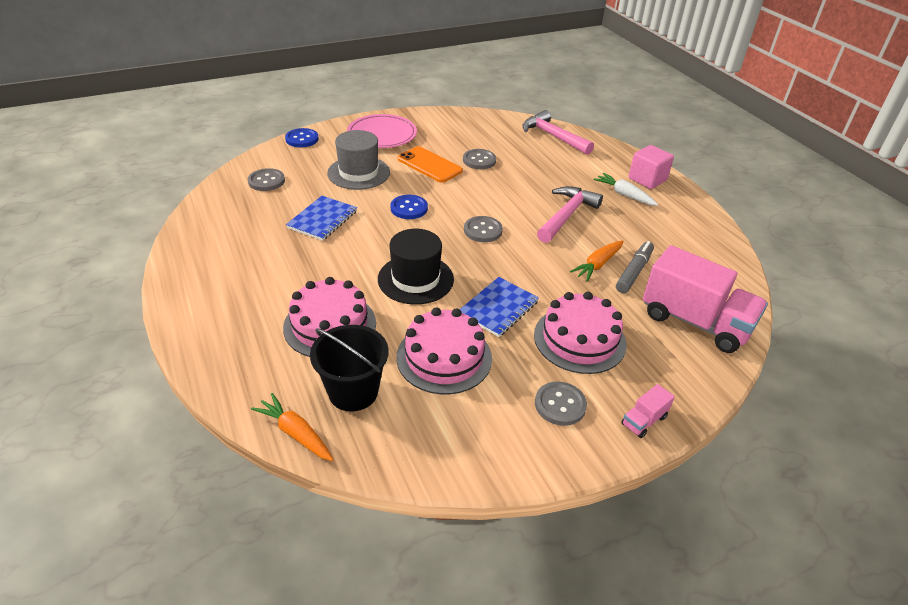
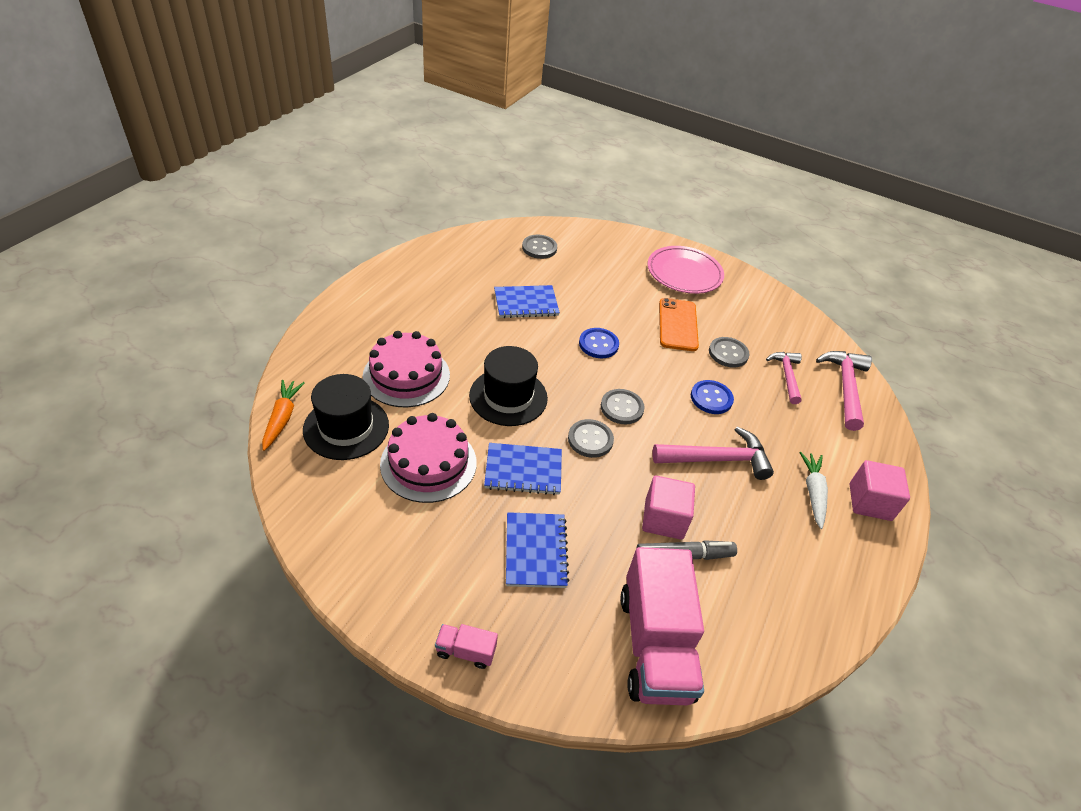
camera: 50 degrees right, 5 degrees up
blue button [285,128,319,147] -> blue button moved to [691,380,734,414]
black bucket [310,325,389,411] -> black hat [303,374,389,460]
grey hat [327,130,390,190] -> none
pink cake [534,292,627,374] -> blue notebook [506,512,570,588]
grey button [535,382,587,426] -> grey button moved to [568,419,614,458]
orange carrot [570,240,624,282] -> pink cube [642,476,695,540]
none -> pink hammer [766,352,802,404]

